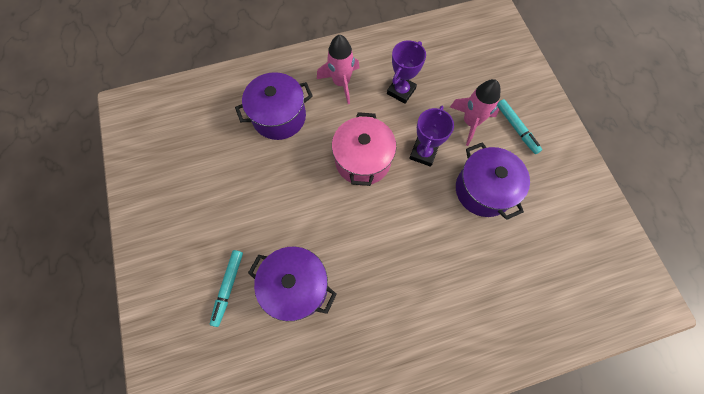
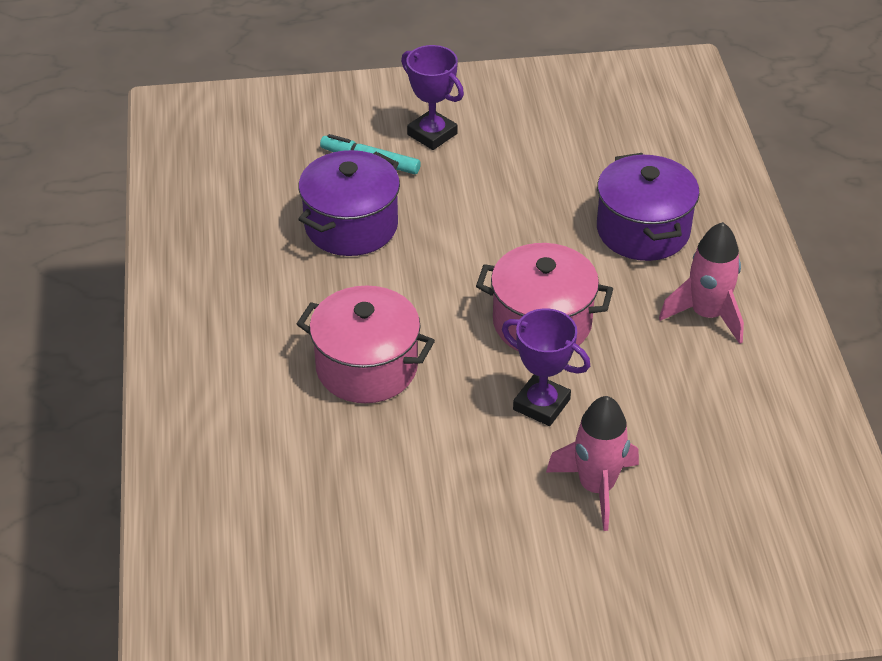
camera: 100 degrees right, 25 degrees down
purple trophy [387,40,426,104] -> purple trophy moved to [401,45,464,150]
purple pot [456,142,530,220] -> none
turquoise marker [497,99,542,154] -> none
none -> pink pot [297,285,435,403]

